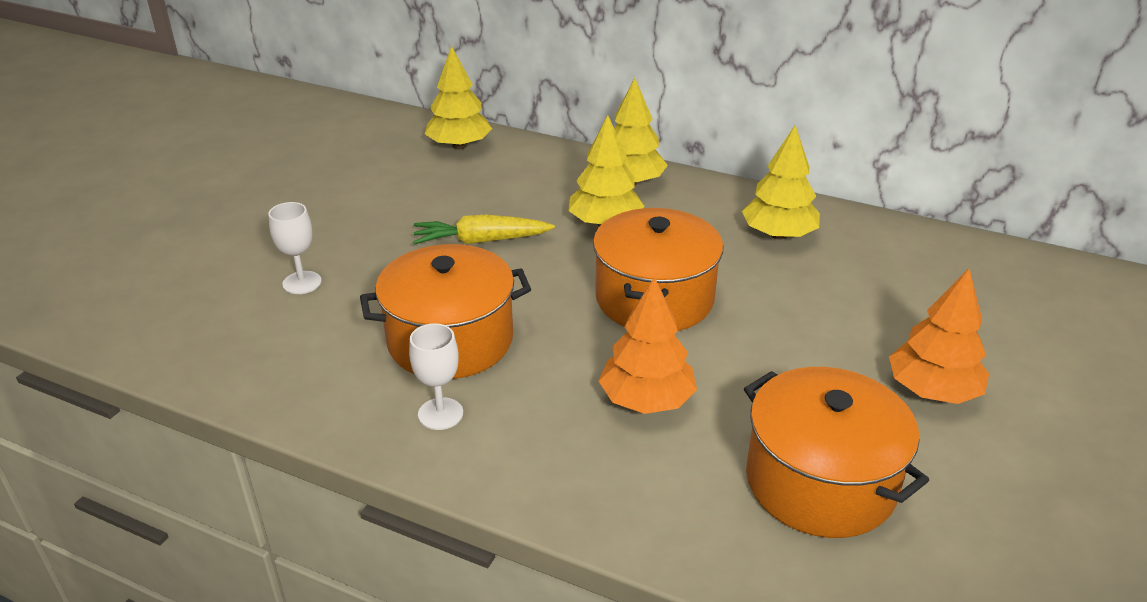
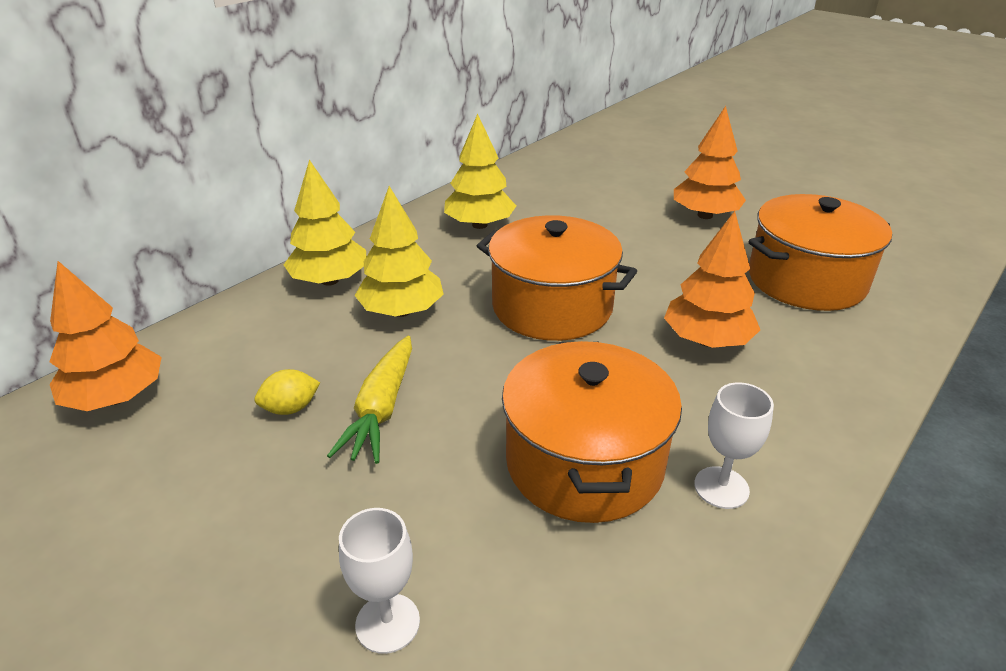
camera: 75 degrees left, 0 degrees up
yellow tree [425,45,492,149] -> orange tree [49,261,162,411]
none -> yellow lemon [255,369,320,415]

